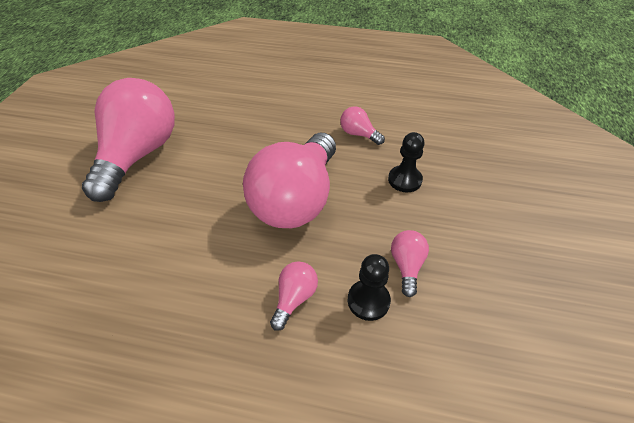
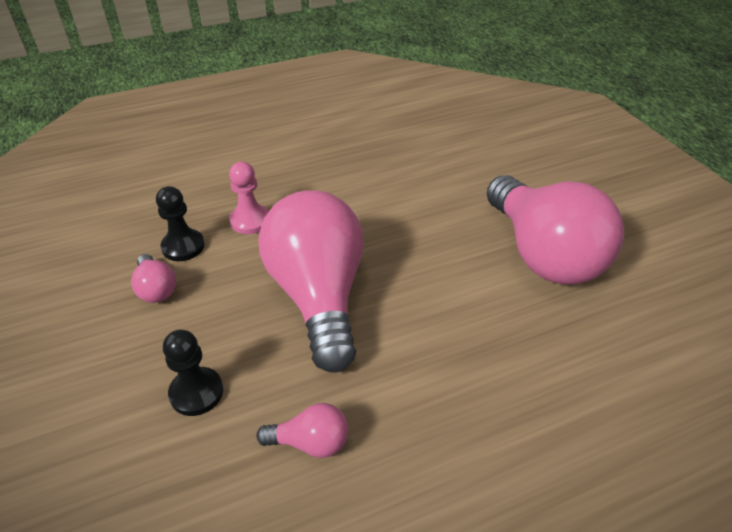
camera: 145 degrees right, 5 degrees down
pink light bulb [270,261,318,331] -> pink pawn [229,162,269,234]

